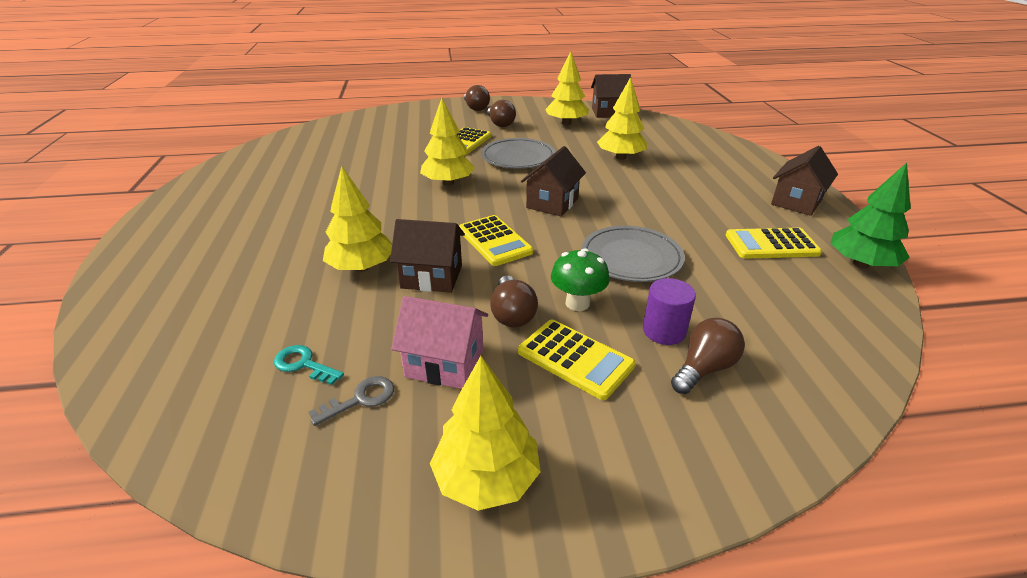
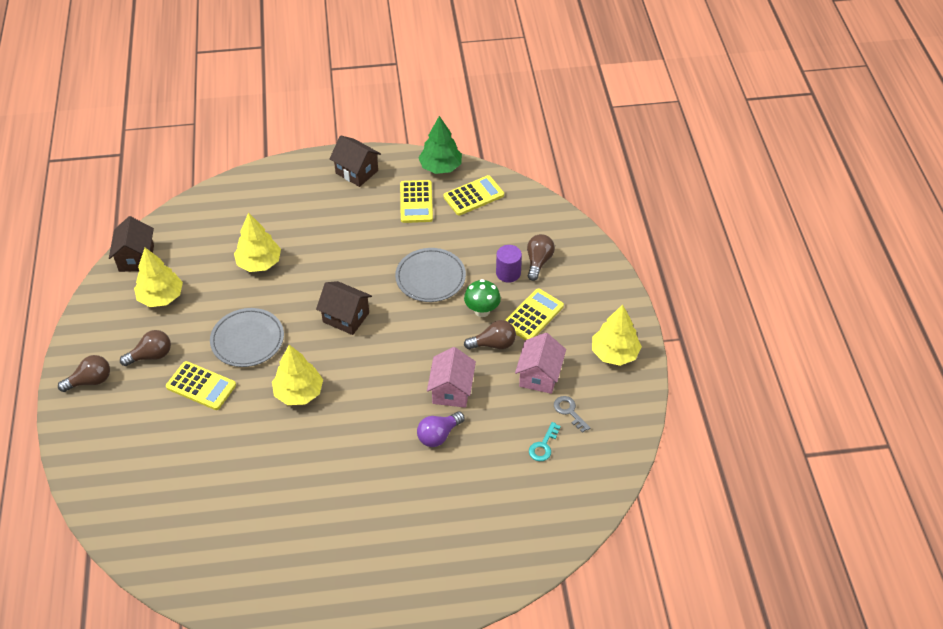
camera: 90 degrees left, 15 degrees up
yellow tree [323,166,392,272] -> purple light bulb [417,412,465,447]
brown house [390,219,465,293] -> pink house [427,347,476,408]
yellow calculator [459,215,533,266] -> yellow calculator moved to [443,175,504,216]
brown light bulb [671,318,745,394] -> brown light bulb turned 60 degrees clockwise [527,234,555,281]

